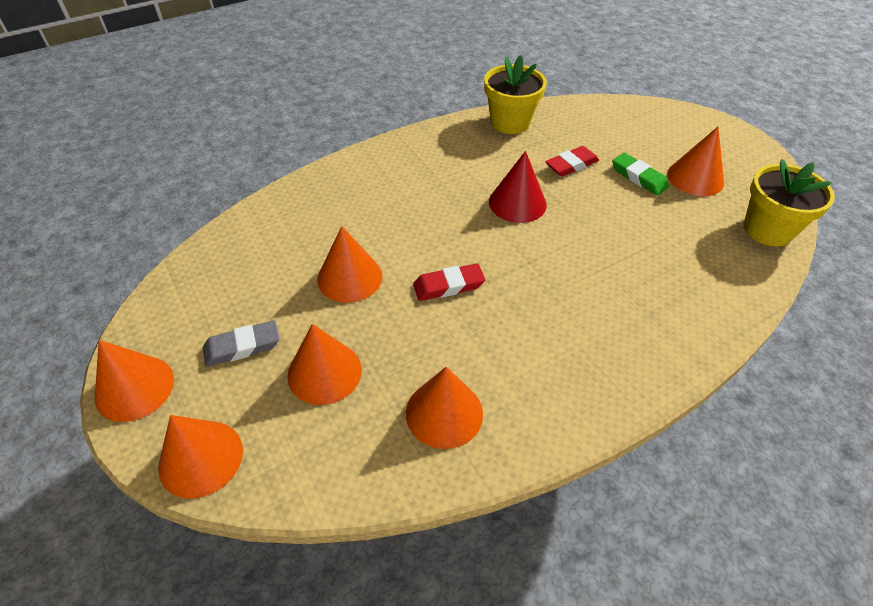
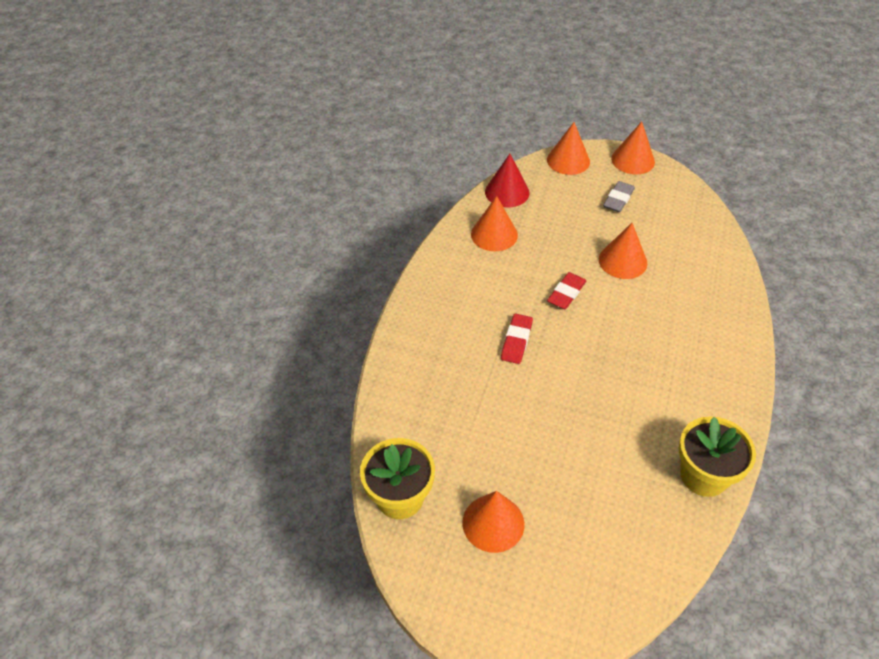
camera: 140 degrees right, 0 degrees up
orange cone [287,324,362,405] -> none
red cone [489,151,547,223] -> red cone moved to [485,154,530,207]
red eraser [545,146,599,177] -> red eraser moved to [501,314,533,364]
green eraser [612,153,669,195] -> none

